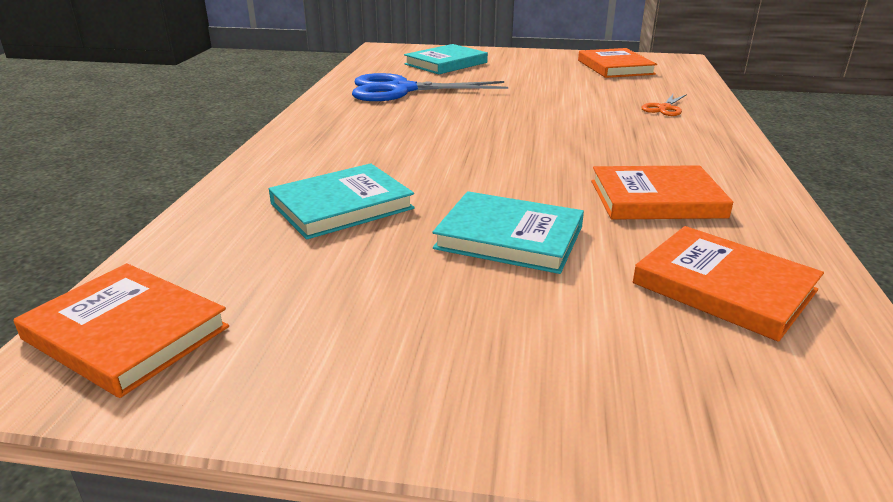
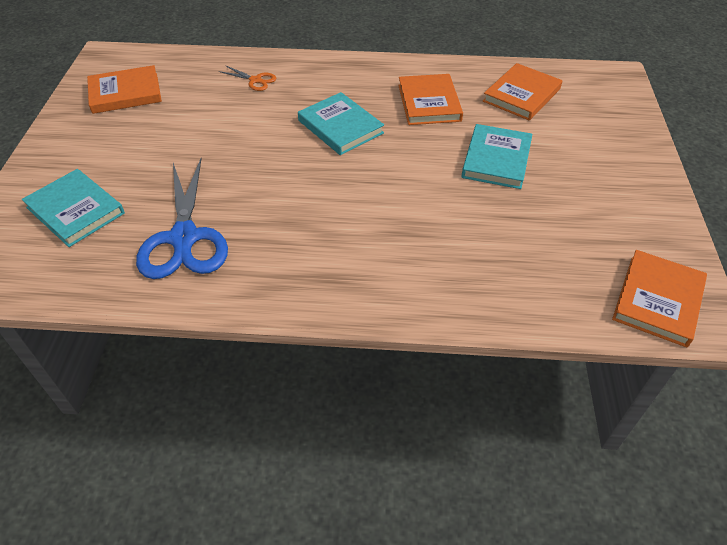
camera: 95 degrees left, 20 degrees up
turquoise book [269,163,415,240] -> turquoise book moved to [298,92,384,155]

